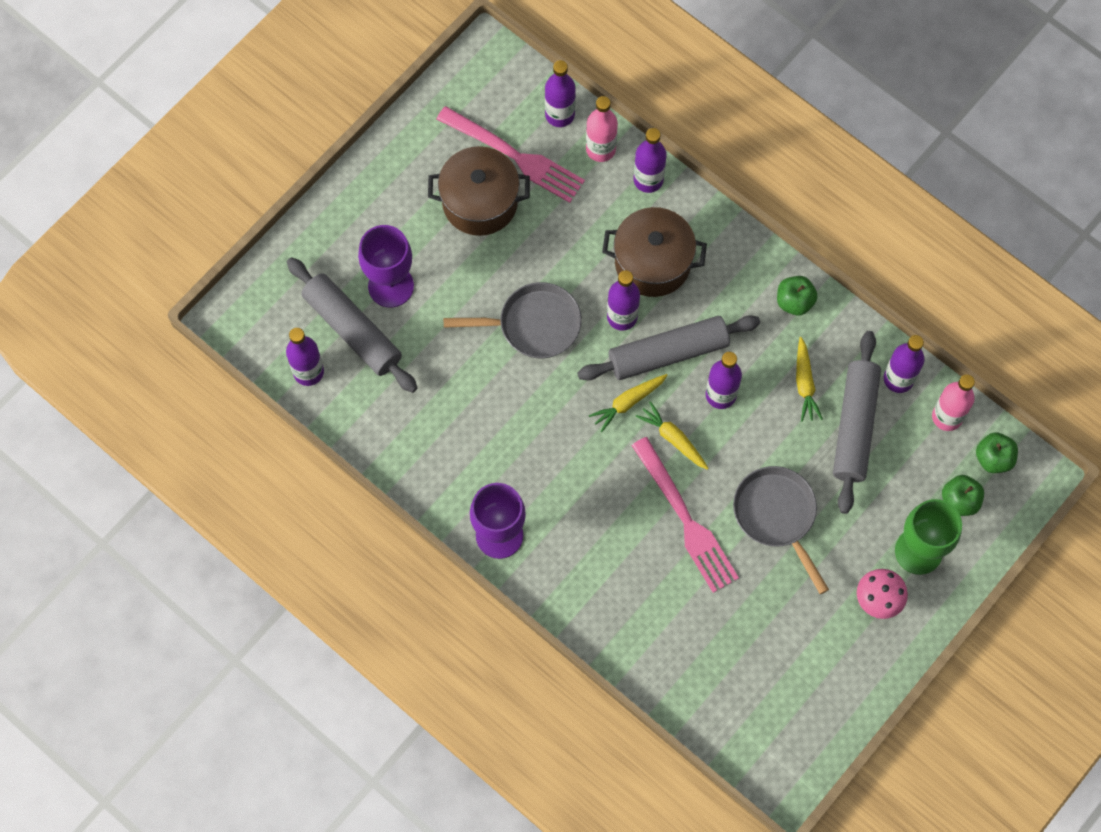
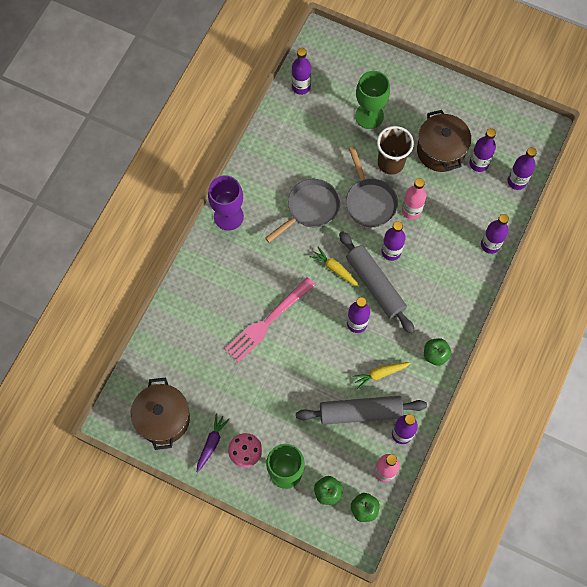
camera: 75 degrees right, 0 degrees up
grey rolling pin [287,257,417,393] -> none
purple goblet [358,225,414,308] -> green goblet [355,71,390,129]
pink fork [437,106,585,203] -> purple bottle [469,128,496,172]
pink bottle [586,96,618,162] -> pink bottle moved to [402,178,427,220]
brown pot [602,207,707,297] -> brown pot moved to [131,378,190,450]
yellow carrot [636,401,709,470] -> none
grey pan [733,466,829,594] -> grey pan moved to [265,179,340,242]
none -> purple carrot [197,413,230,473]
none -> brown cup [377,126,414,175]

